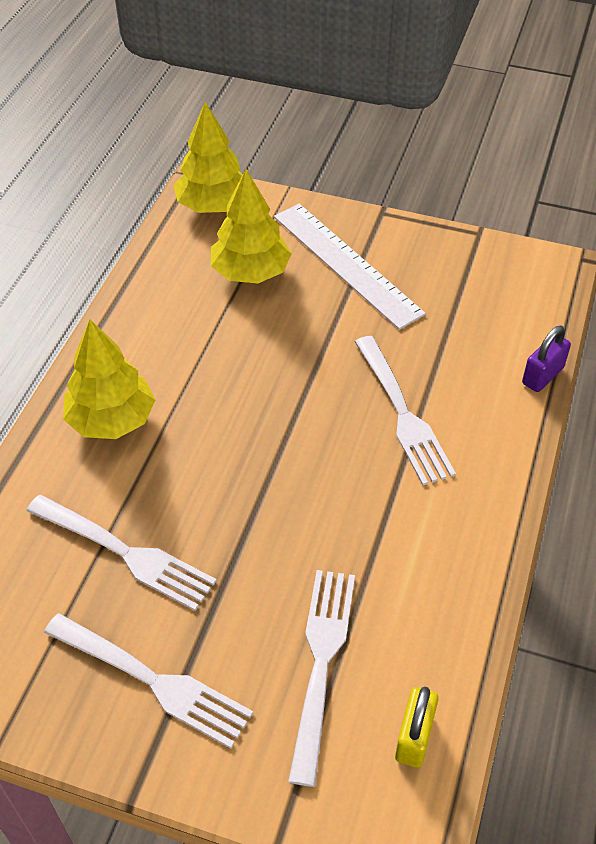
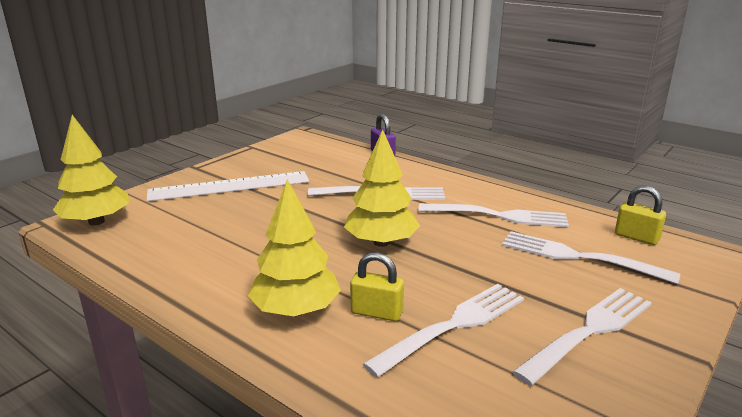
camera: 70 degrees left, 25 degrees down
yellow tree [211,169,291,283] -> yellow tree moved to [344,129,420,247]
none -> yellow padlock [350,252,404,321]
none -> white fork [418,203,569,228]

